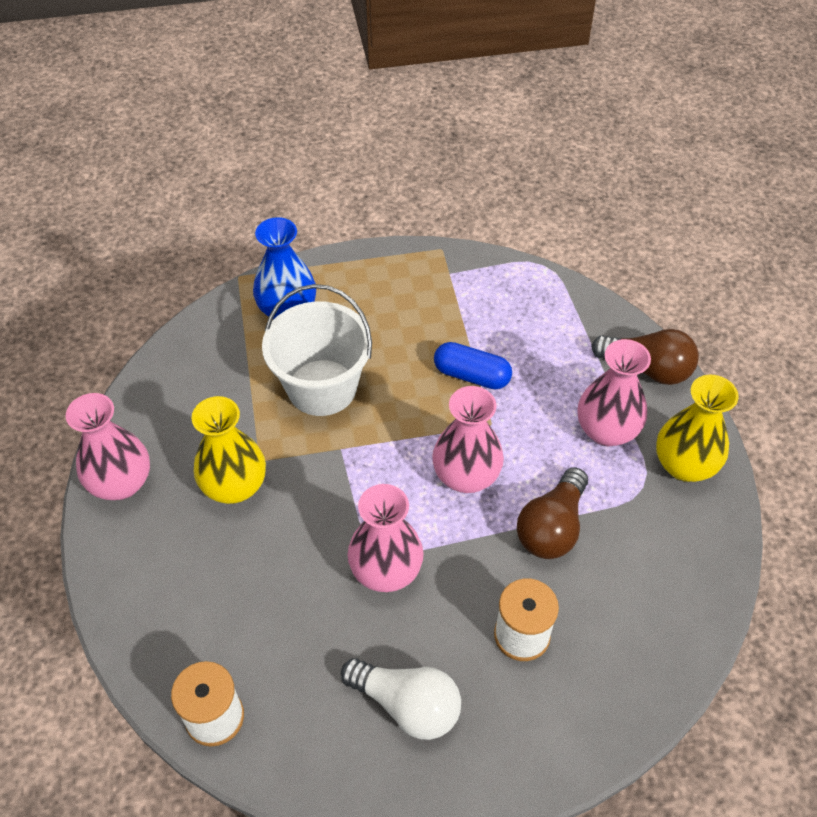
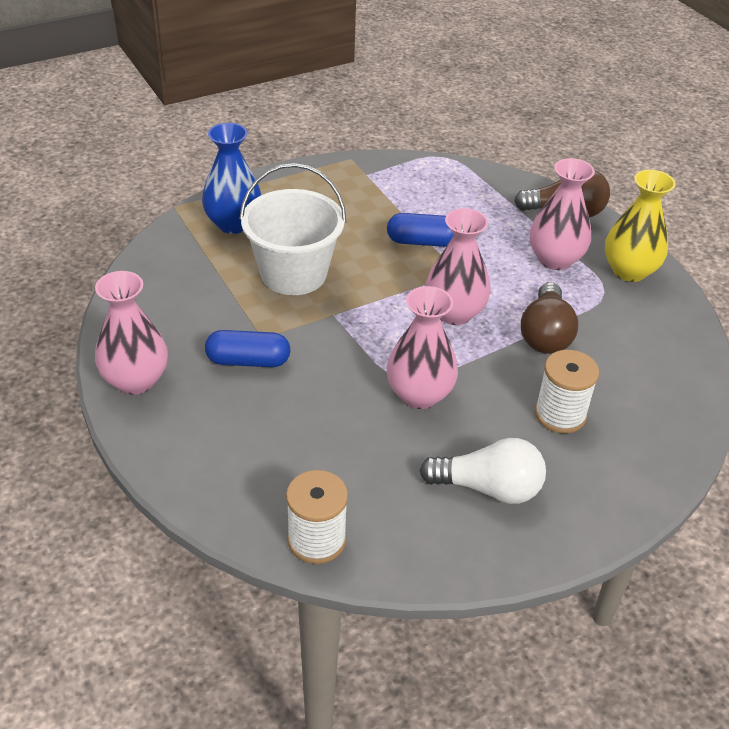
camera: 20 degrees left, 10 degrees down
yellow vase [191,396,266,504] -> blue capsule [205,330,290,367]

